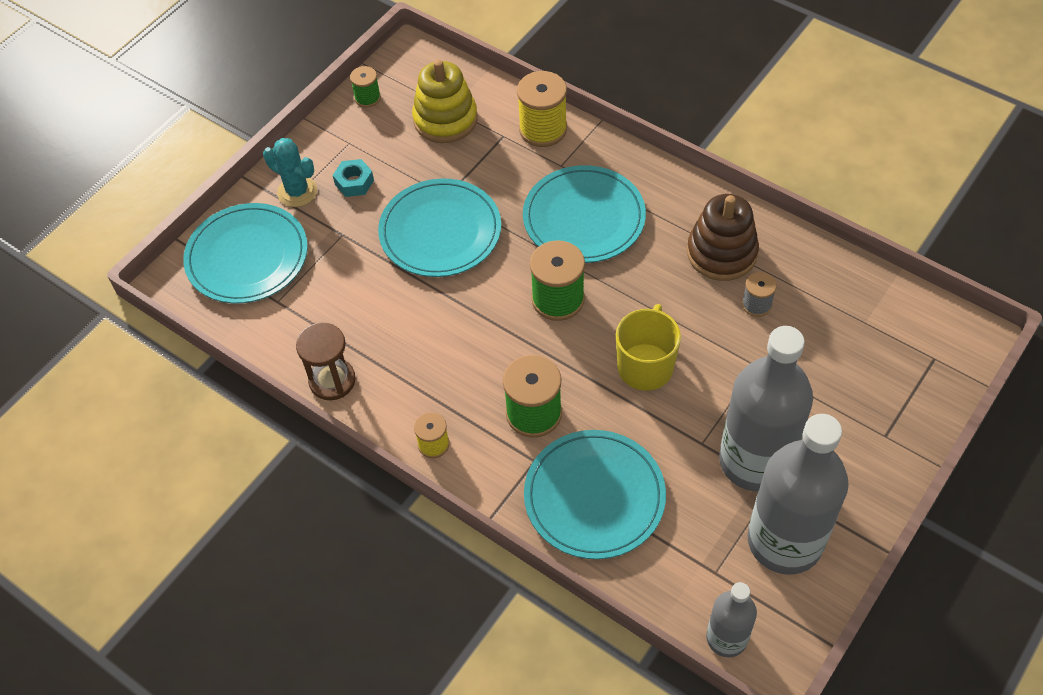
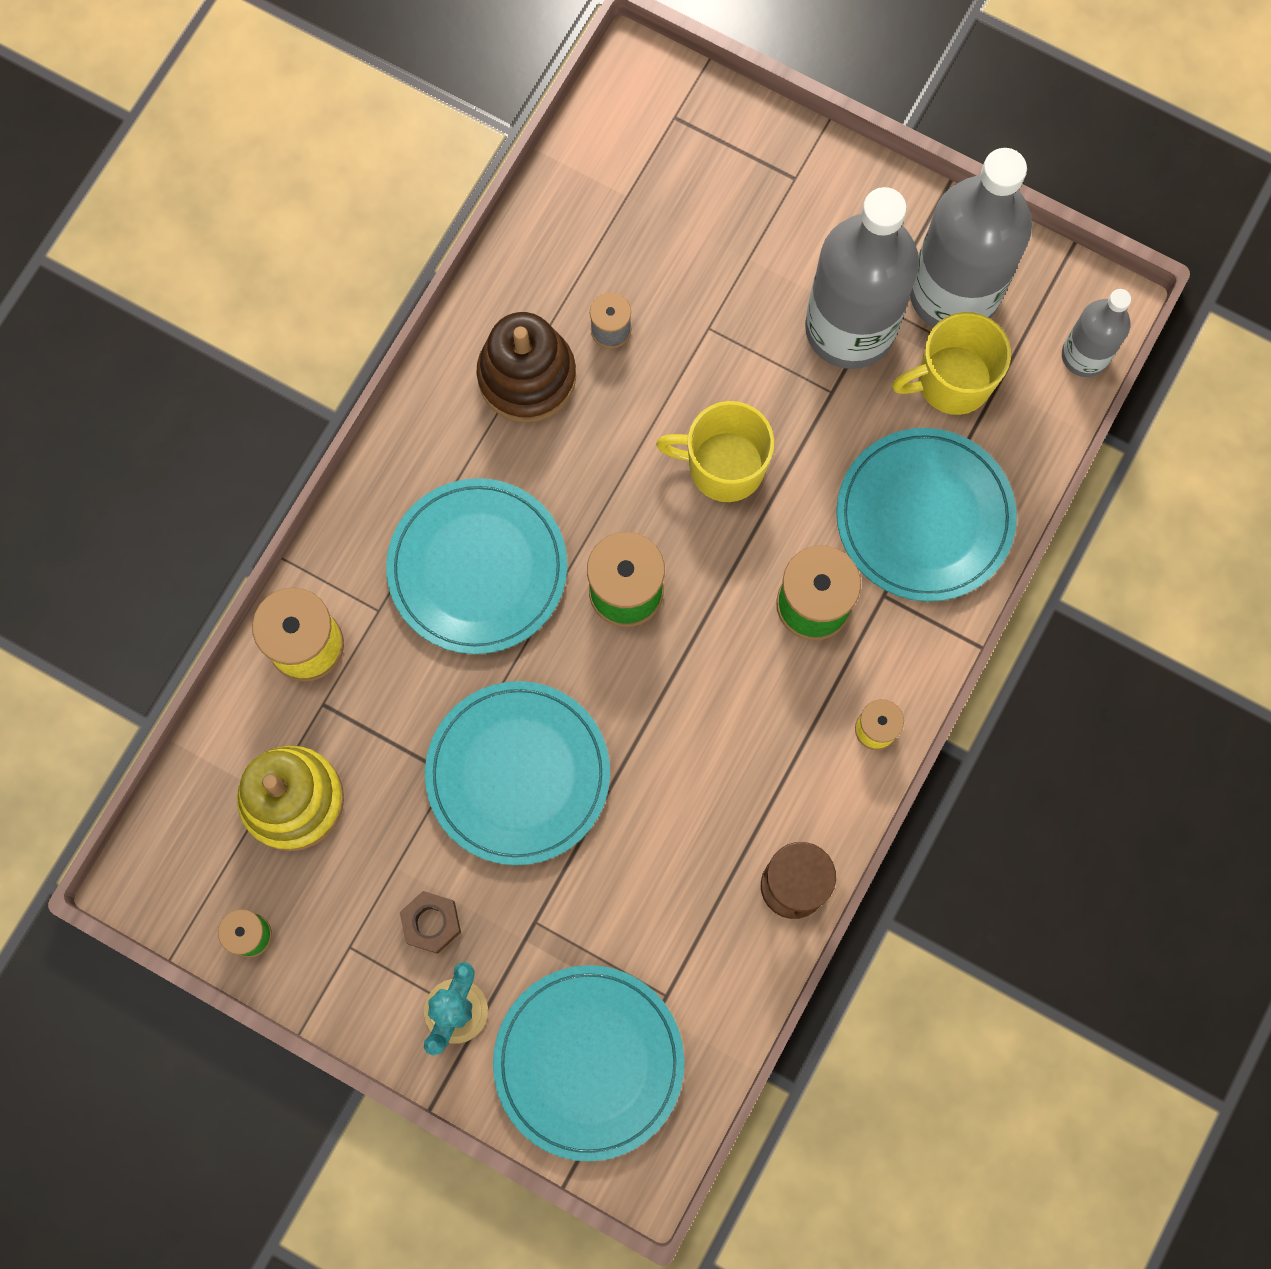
camera: 100 degrees left, 20 degrees up
turquoise nut [333,159,374,197] -> brown nut [400,891,461,954]
none -> yellow mug [892,312,1011,415]

